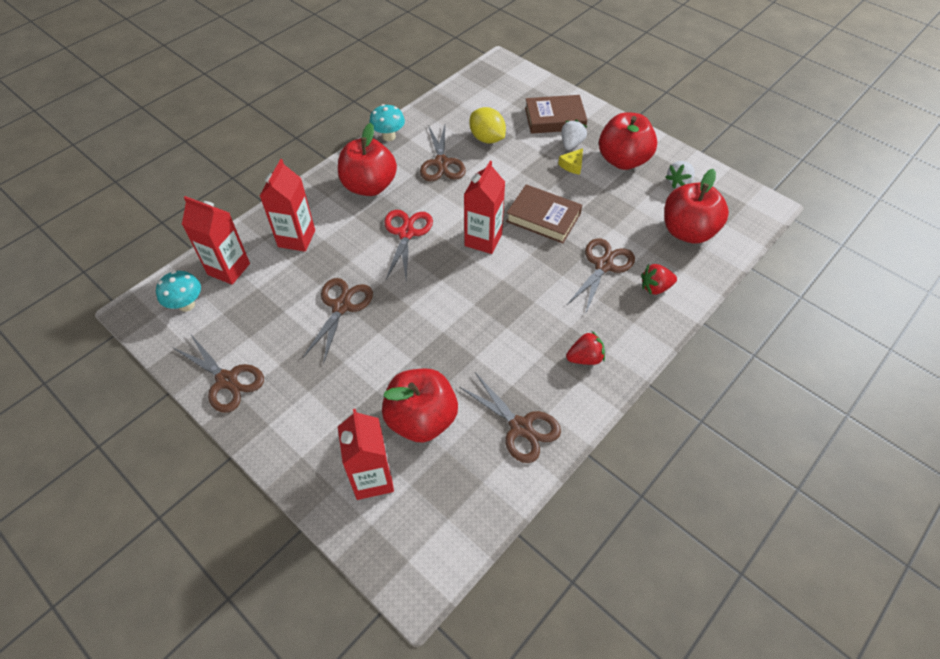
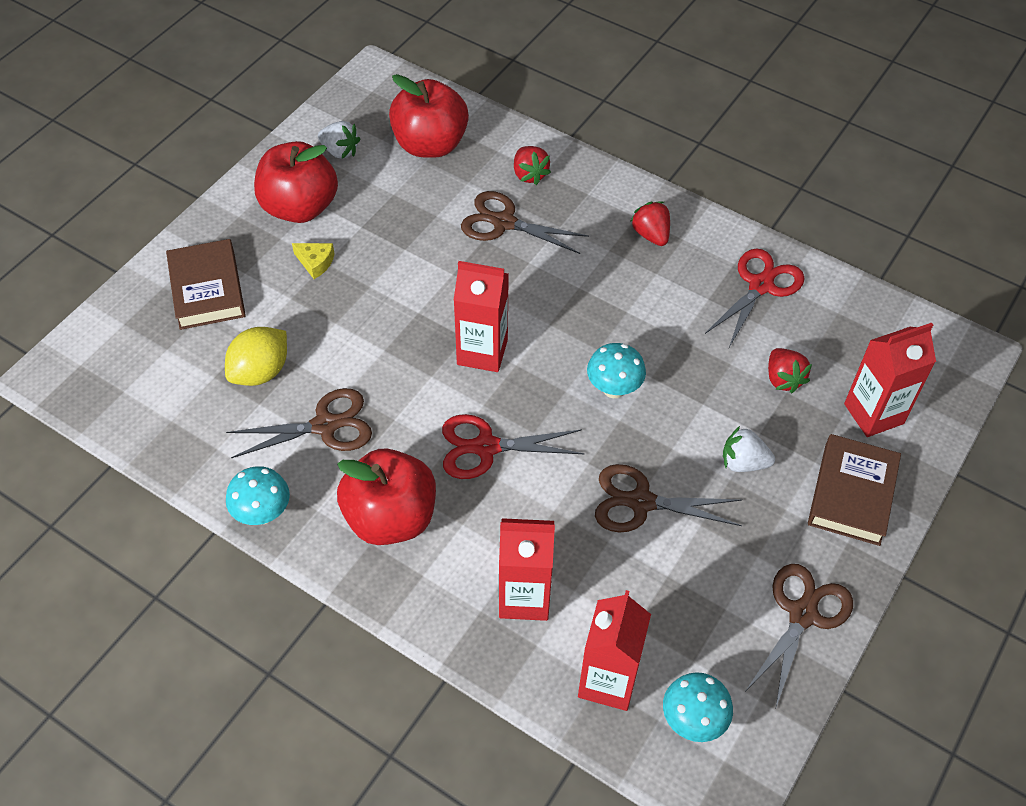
camera: 100 degrees left, 0 degrees up
red apple [382,369,458,443] -> red strawberry [768,348,812,393]
brown scissors [459,373,561,463] -> red scissors [705,249,805,347]
brown book [506,184,582,243] -> brown book moved to [808,434,901,546]
white strawberry [561,120,587,150] -> white strawberry moved to [723,426,775,472]
none -> turquoise mushroom [587,343,646,398]

